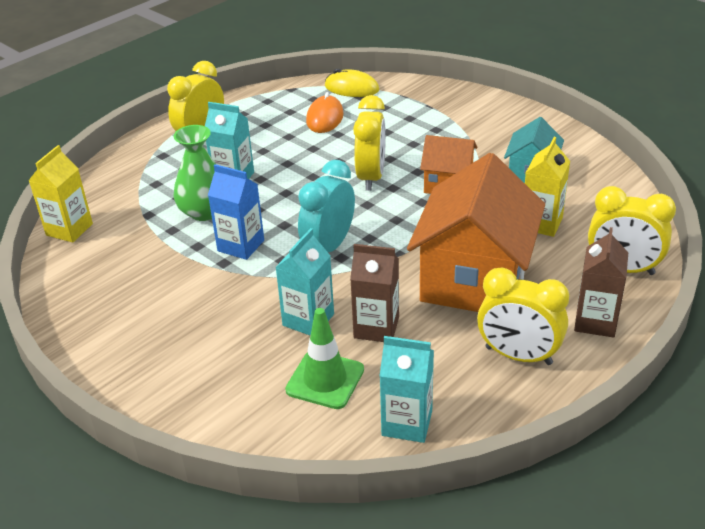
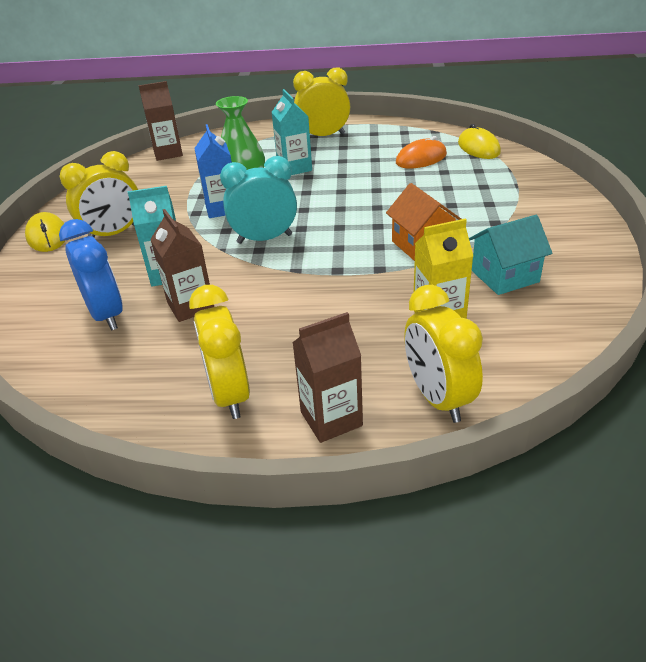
camera: 50 degrees right, 0 degrees up
yellow carton [28,145,93,242] -> brown carton [138,81,183,161]
green traffic cone [285,308,364,409] -> blue clock [59,219,123,331]
yellow clock [353,95,386,191] -> yellow clock moved to [59,151,138,237]
turquoise carton [380,336,434,443] -> none
orange house [407,153,545,312] -> none
none -> yellow mouse [25,212,66,252]

